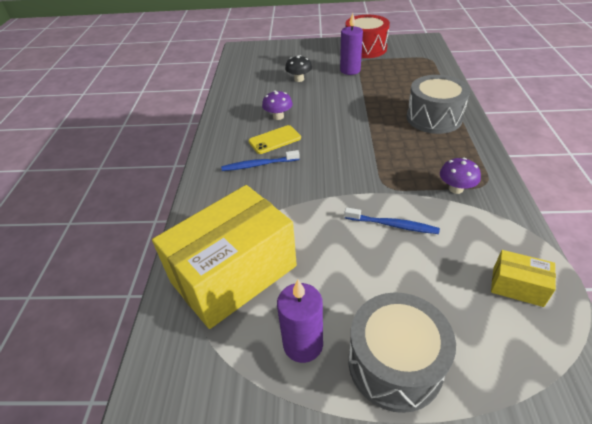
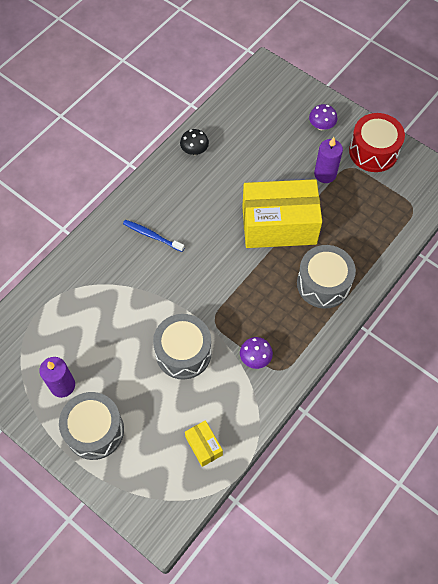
camera: 35 degrees right, 20 degrees up
yellow box [152,185,297,329] -> yellow box moved to [242,179,322,248]
yellow phone [248,125,301,154] -> none
purple mushroom [262,90,293,120] -> purple mushroom moved to [309,104,337,130]
black mushroom [285,55,312,82] -> black mushroom moved to [180,129,209,155]
blue toothbrush [344,207,440,234] -> grey drum [153,314,212,380]

